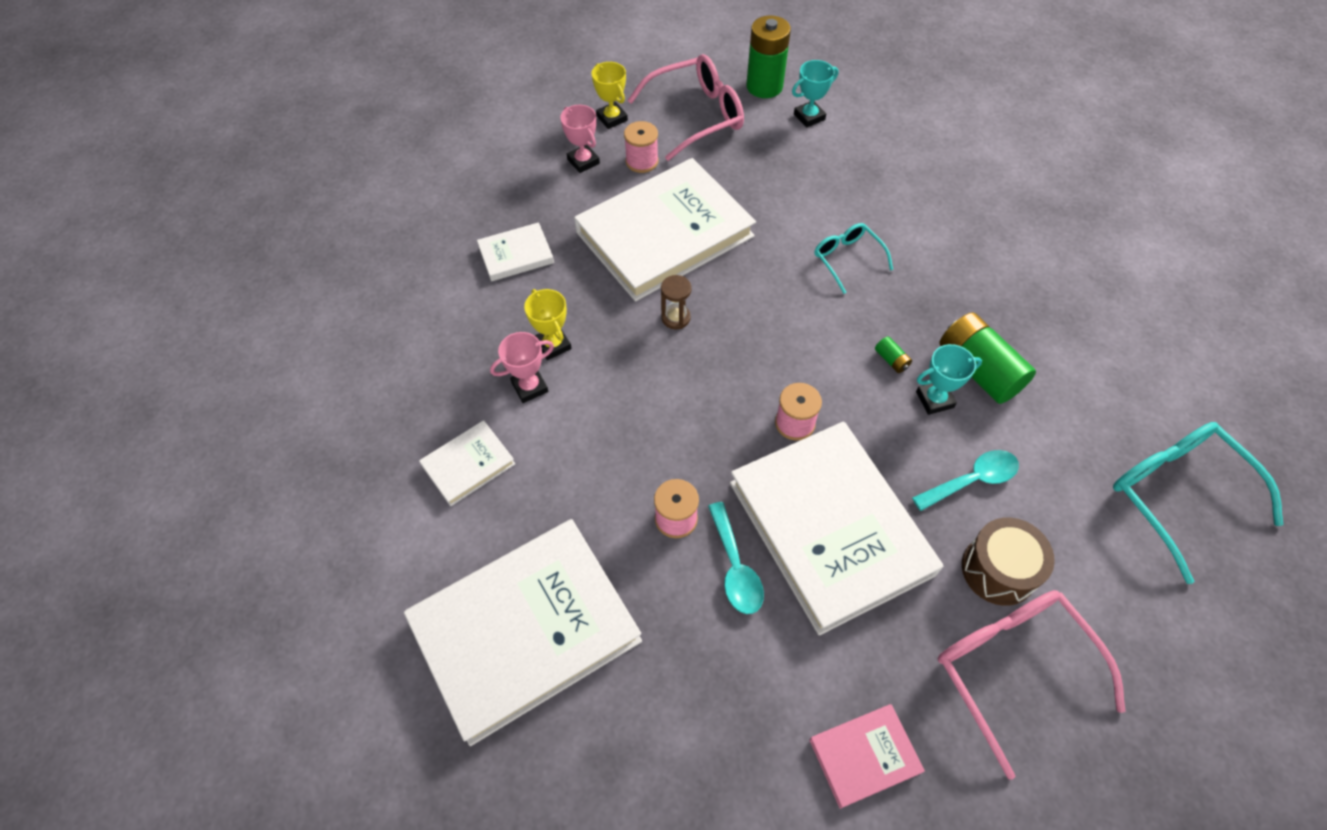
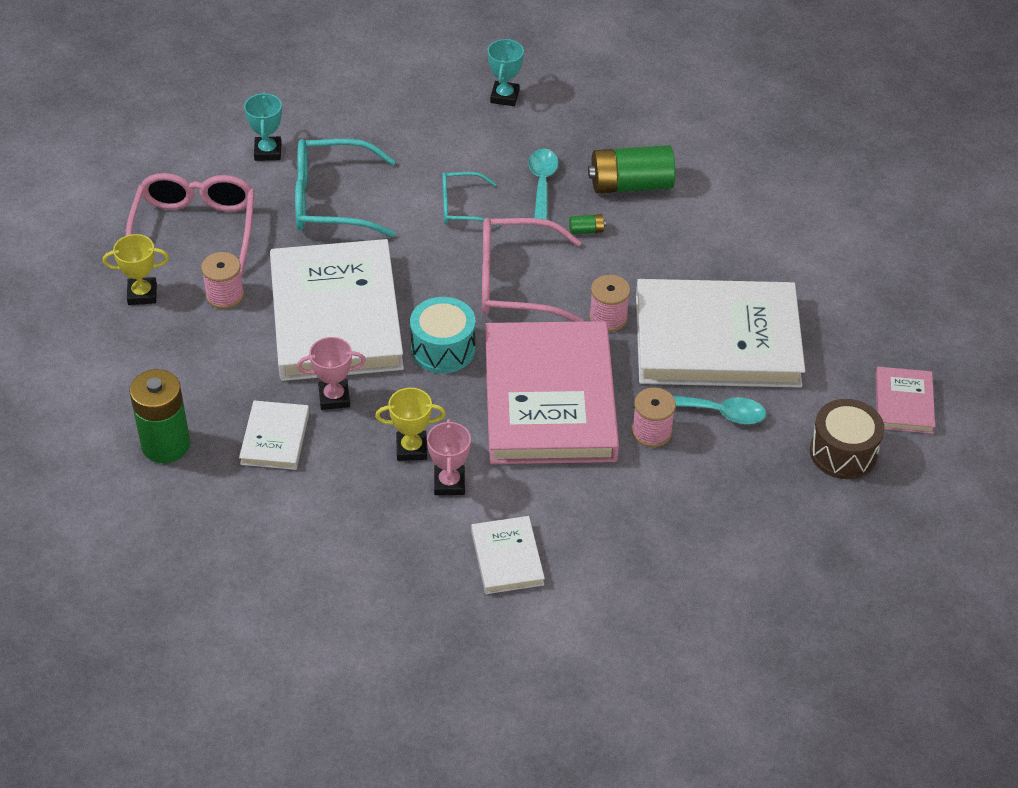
camera: 65 degrees left, 10 degrees down
white book [404,519,642,746] -> none
pink trophy [560,105,600,173] -> pink trophy moved to [297,337,366,410]
brown hourglass [661,275,692,329] -> turquoise drum [410,297,476,373]
green battery [746,15,791,98] -> green battery moved to [129,369,190,463]
turquoise spoon [912,450,1019,511] -> turquoise spoon moved to [528,149,559,220]
turquoise trophy [916,344,982,415] -> turquoise trophy moved to [488,39,524,106]
pink glasses [938,590,1126,780] -> pink glasses moved to [482,218,583,322]
brown drum [962,517,1055,606] -> brown drum moved to [810,399,885,479]
turquoise glasses [1113,422,1283,584] -> turquoise glasses moved to [295,139,396,237]
none -> pink book [485,321,619,464]

